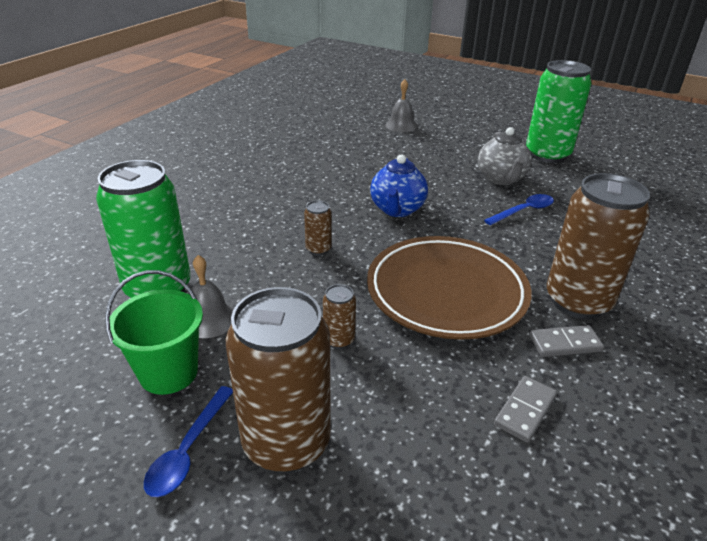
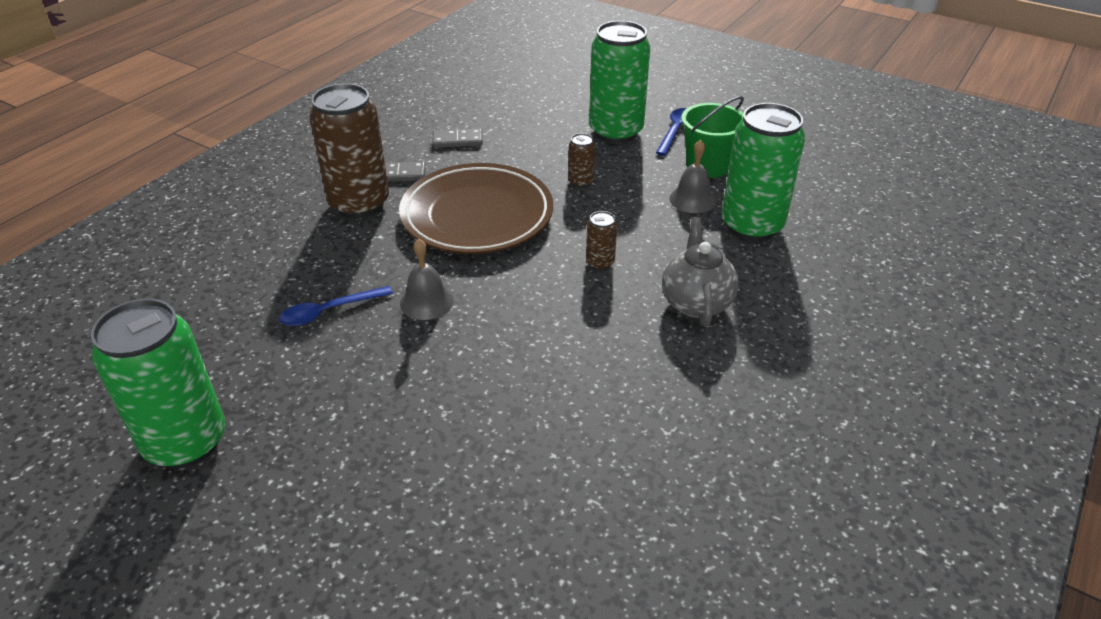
camera: 175 degrees left, 5 degrees up
brown can [225,287,331,473] -> green can [589,21,650,144]
blue teapot [370,154,428,217] -> none
grey bell [386,79,417,132] -> grey bell moved to [400,239,454,320]
grey teapot [478,127,532,185] -> grey teapot moved to [662,217,739,327]
grey domino [494,376,557,443] -> grey domino turned 45 degrees clockwise [432,129,483,148]

